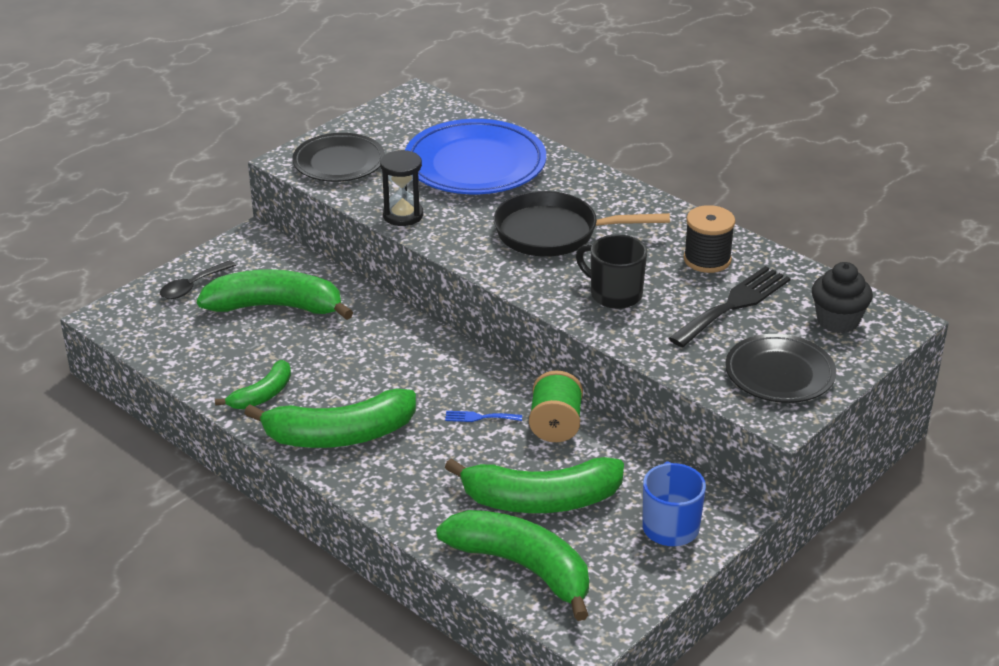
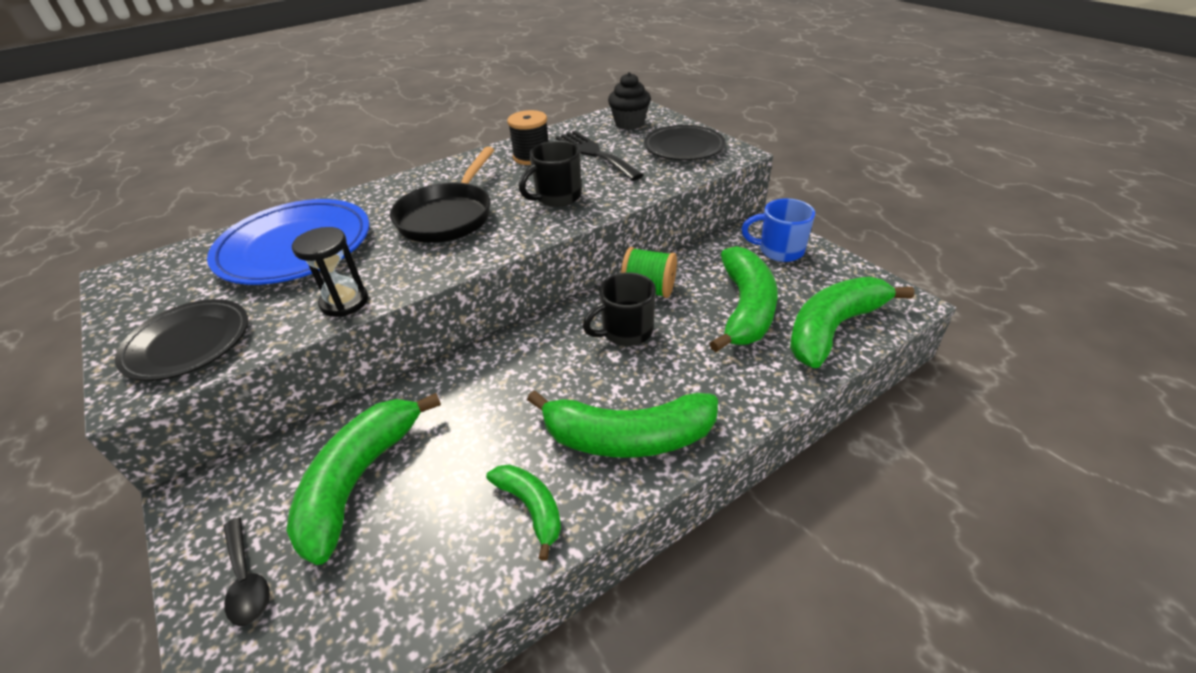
camera: 75 degrees left, 5 degrees up
green banana [244,389,416,448] -> green banana turned 90 degrees clockwise [527,390,718,458]
blue fork [445,411,522,422] -> black mug [583,272,656,346]

